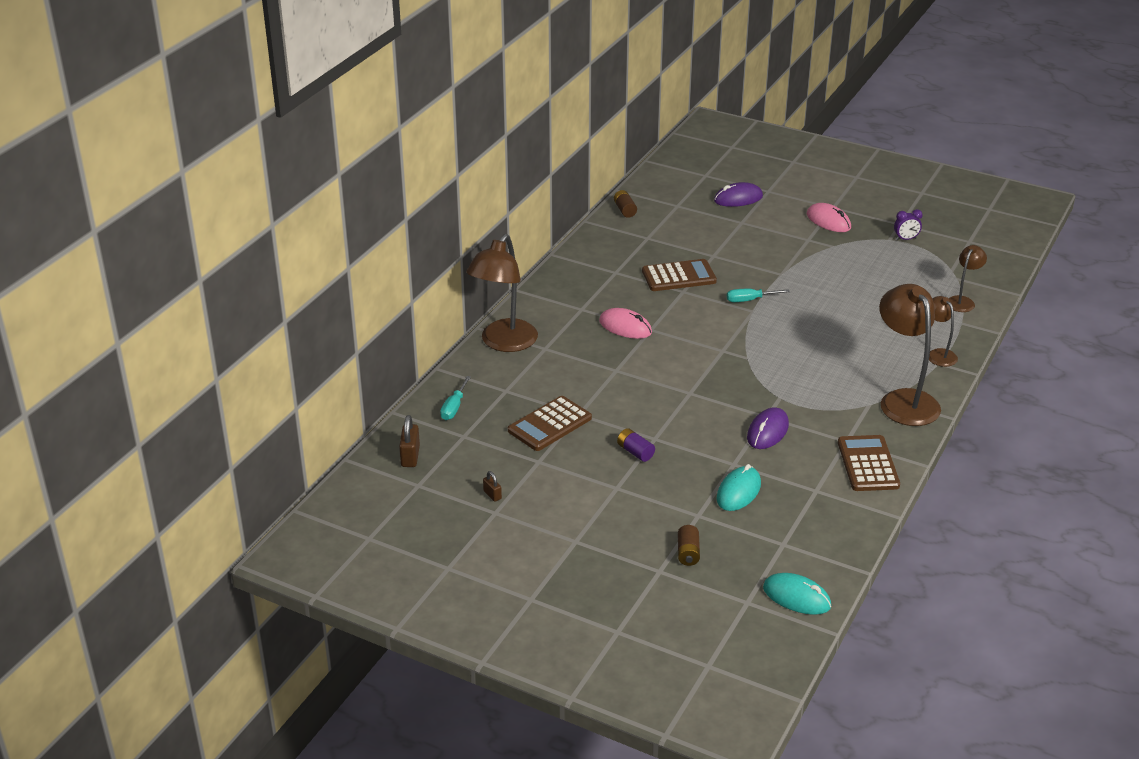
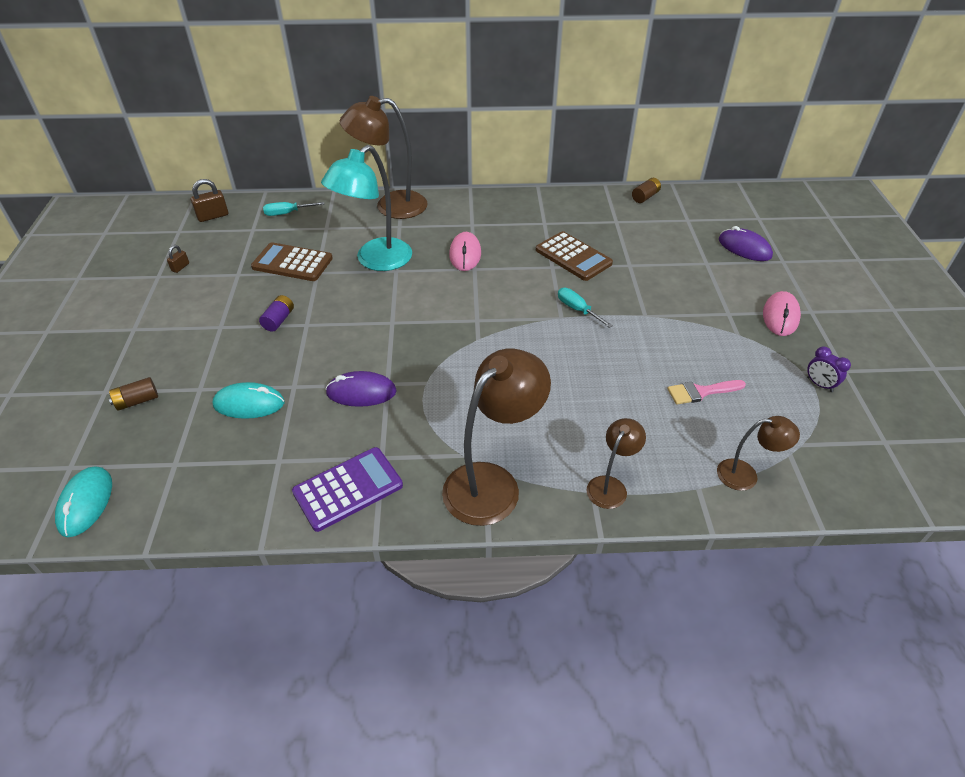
camera: 60 degrees right, 10 degrees up
brown calculator [838,435,900,491] -> purple calculator [292,447,403,532]
none -> turquoise lamp [321,145,412,271]
none -> pink brush [667,380,746,405]

